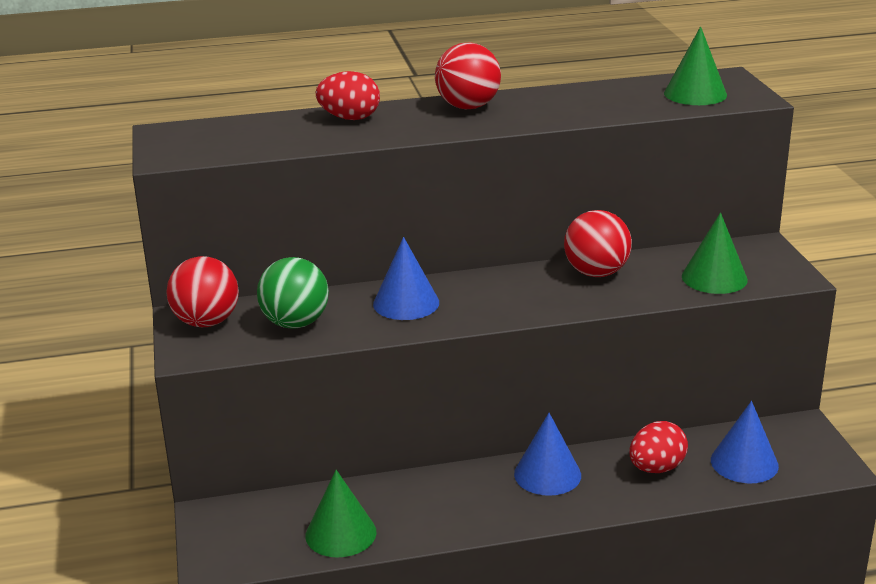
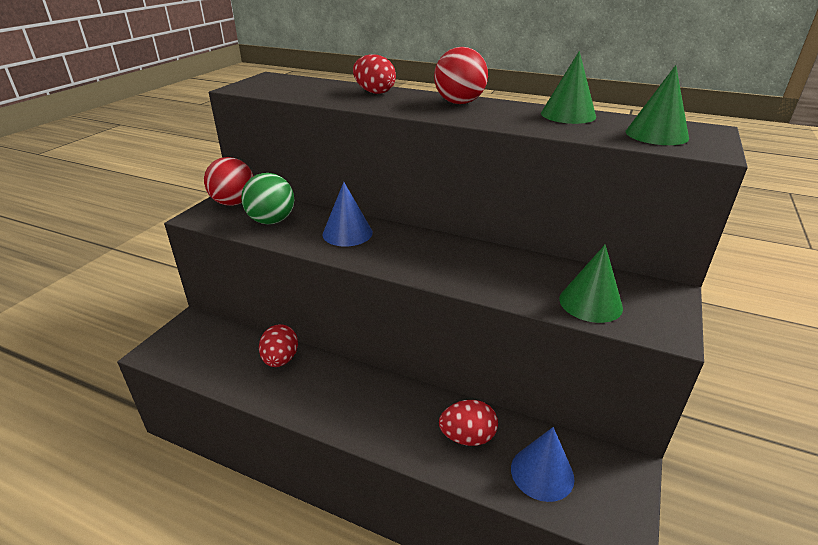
camera: 35 degrees right, 5 degrees up
green cone [306,470,376,558] -> green cone moved to [541,51,596,124]
blue cone [514,413,581,496] -> none
red ball [564,210,632,277] -> none
none -> red egg [259,324,298,367]

